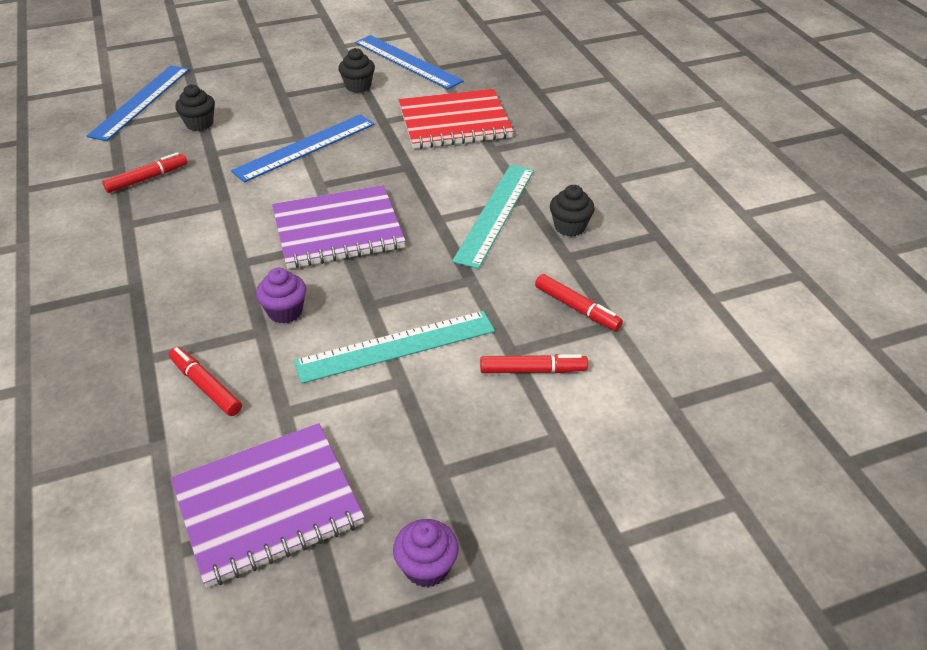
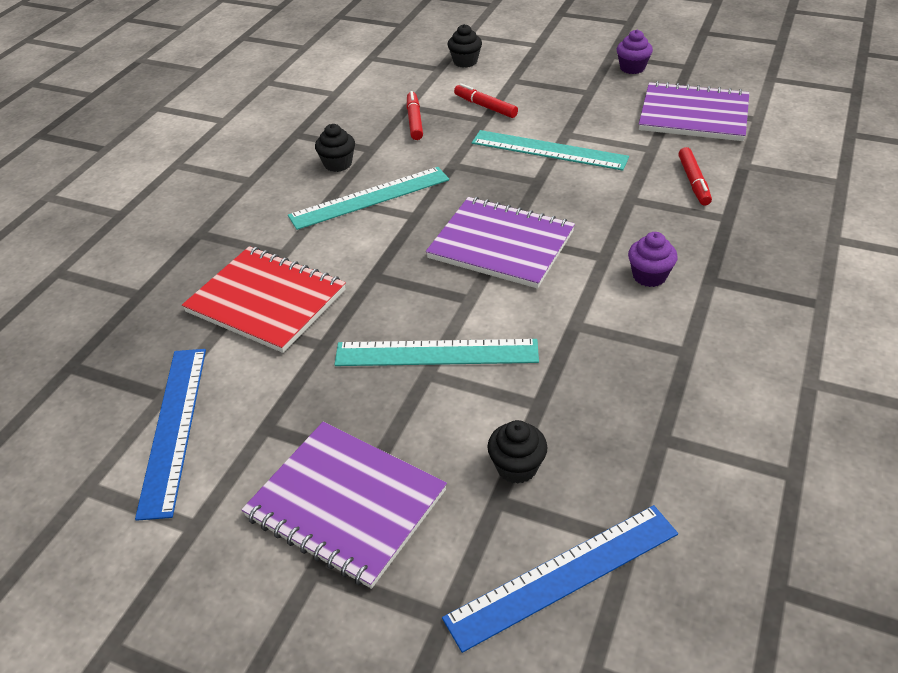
camera: 135 degrees left, 0 degrees up
red marker [102,152,187,193] -> none
blue ruler [231,114,375,182] -> turquoise ruler [335,339,539,366]
purple cupcake [256,268,306,323] -> purple cupcake moved to [628,232,678,287]
black cupcake [339,48,375,93] -> black cupcake moved to [448,24,482,68]
none -> purple notebook [241,422,447,589]

